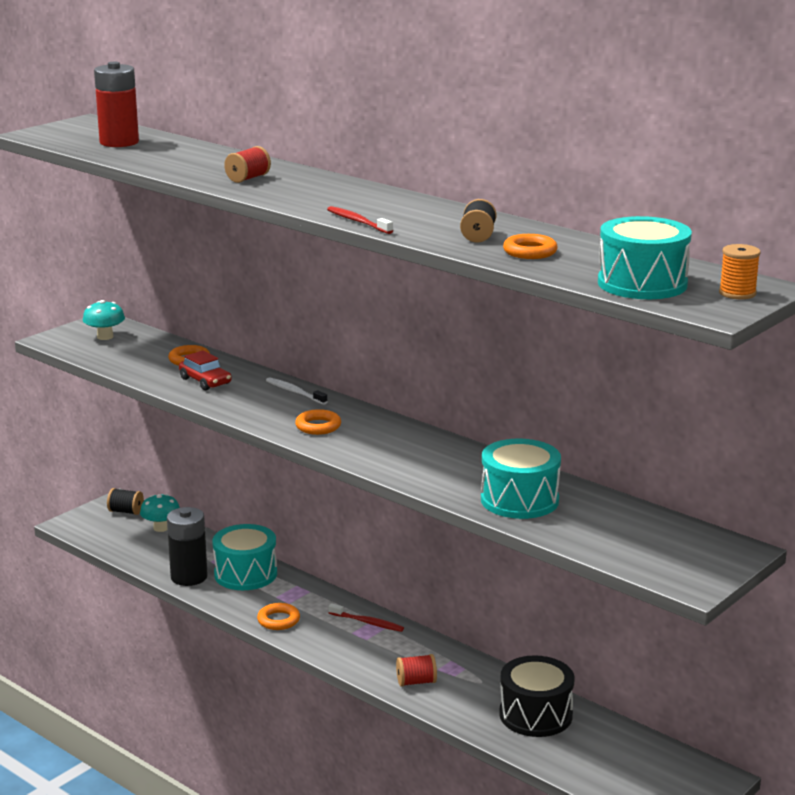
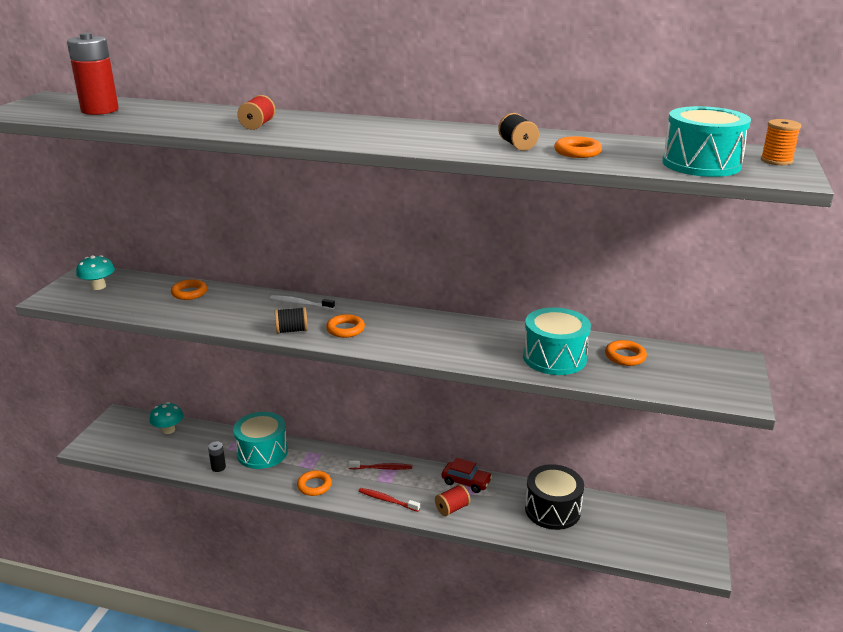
camera: 25 degrees left, 5 degrees up
black spool [107,488,144,515] -> black spool moved to [275,307,308,334]
black battery [167,507,208,586] -> black battery [208,441,226,472], size x0.48
red car [179,350,232,390] -> red car moved to [442,458,492,493]
red toothbrush [327,206,393,234] -> red toothbrush moved to [359,488,420,512]
none -> orange ring [605,340,647,366]

